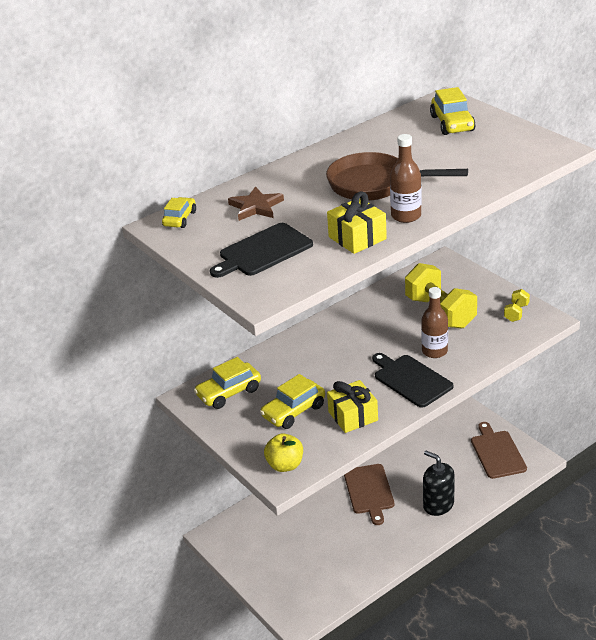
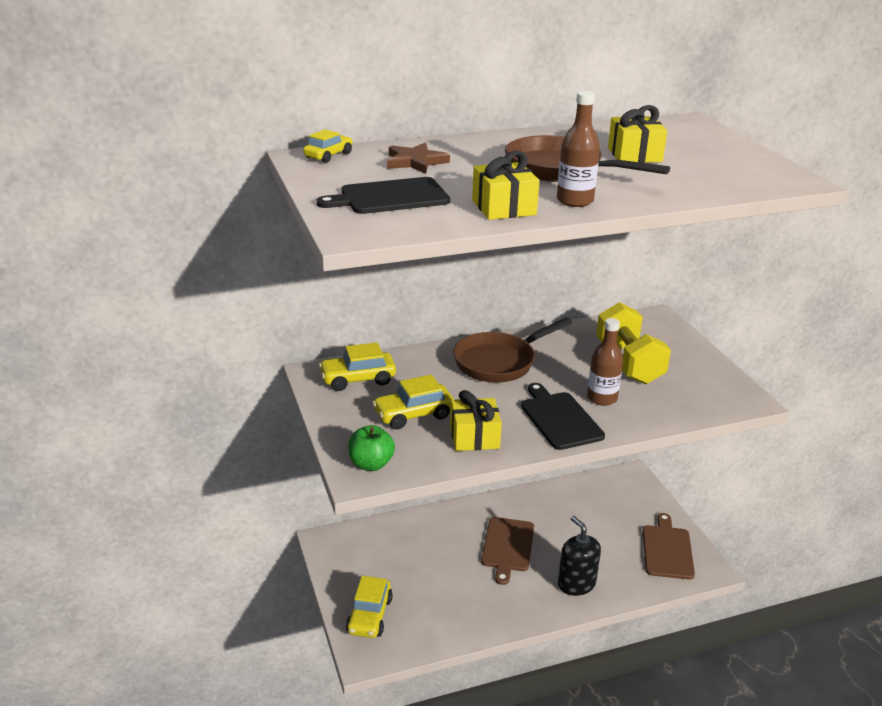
camera: 15 degrees right, 5 degrees down
yellow apple [264,433,303,472] -> green apple [348,425,395,471]
yellow car [430,87,476,135] -> yellow car moved to [346,576,393,638]
yellow dumbbell [504,289,530,322] -> none
none -> brown pan [453,317,573,383]
none -> yellow gift [608,105,667,163]

